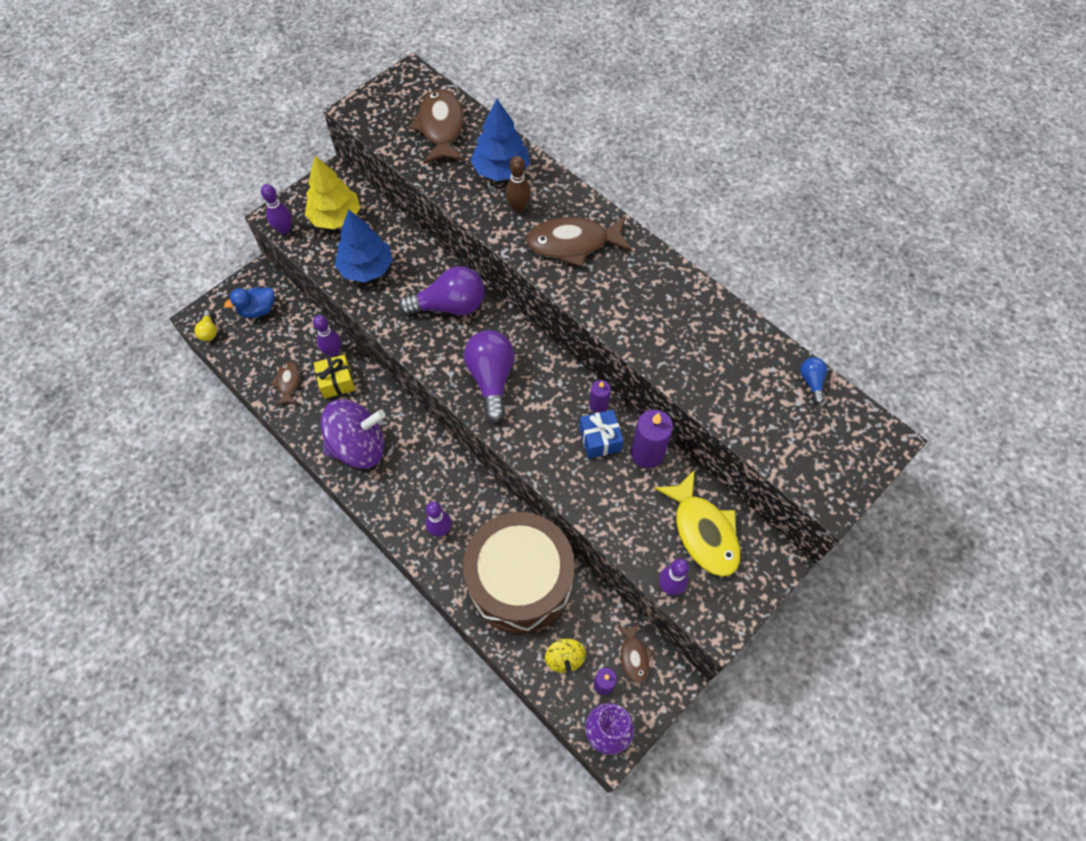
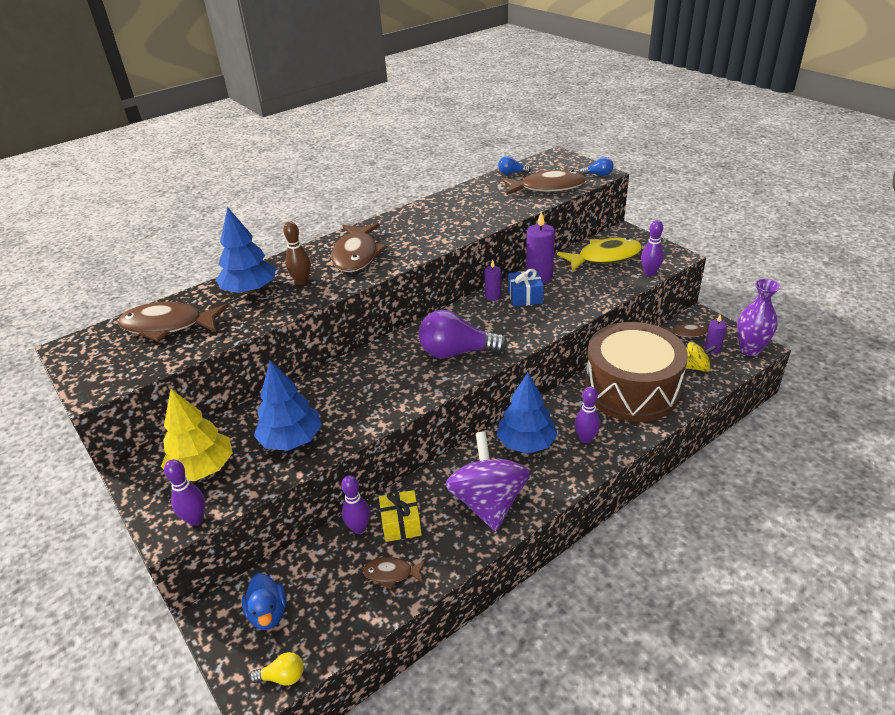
camera: 80 degrees left, 25 degrees down
purple light bulb [398,266,484,315] -> none
none -> blue tree [496,373,558,454]
none -> brown fish [502,170,586,195]
none -> blue light bulb [579,157,614,176]

